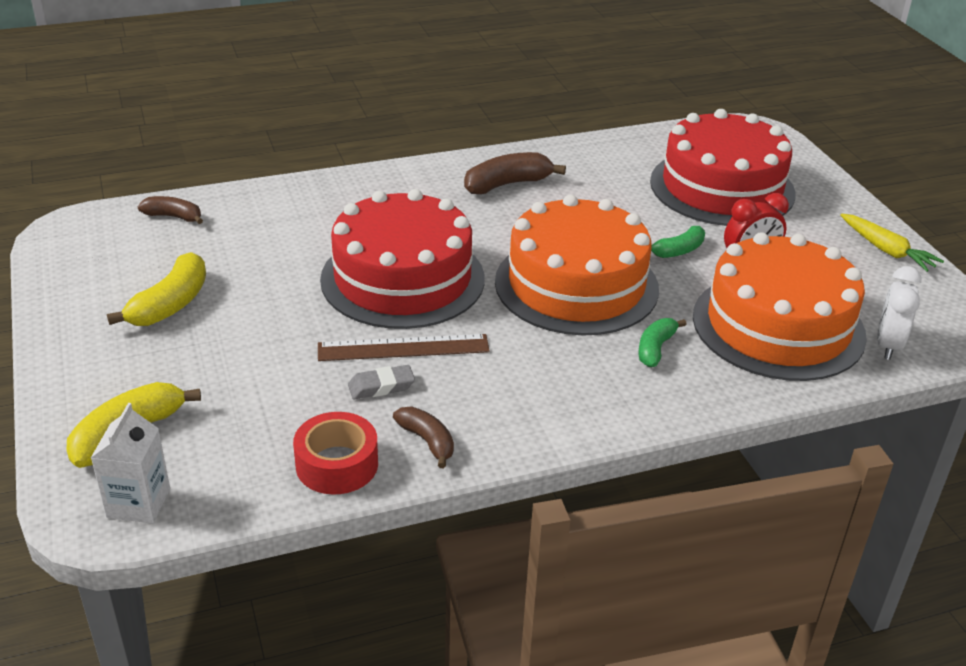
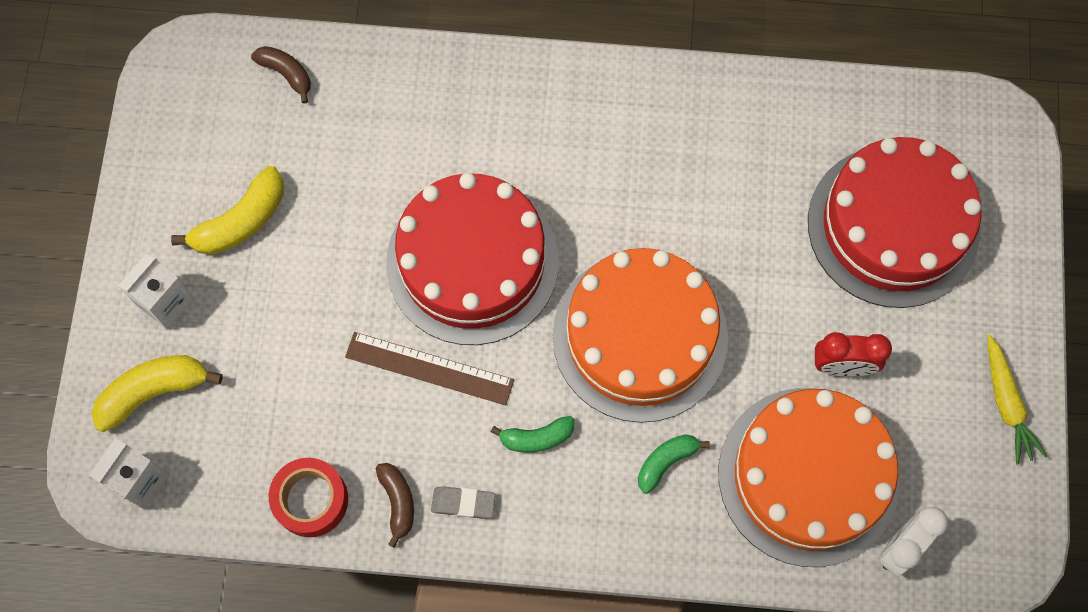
camera: 25 degrees right, 35 degrees up
grey eraser [348,365,415,399] -> grey eraser moved to [431,486,496,519]
brown banana [464,152,566,194] -> none
green banana [651,226,705,258] -> green banana moved to [491,416,574,453]
none -> white carton [118,254,194,330]

